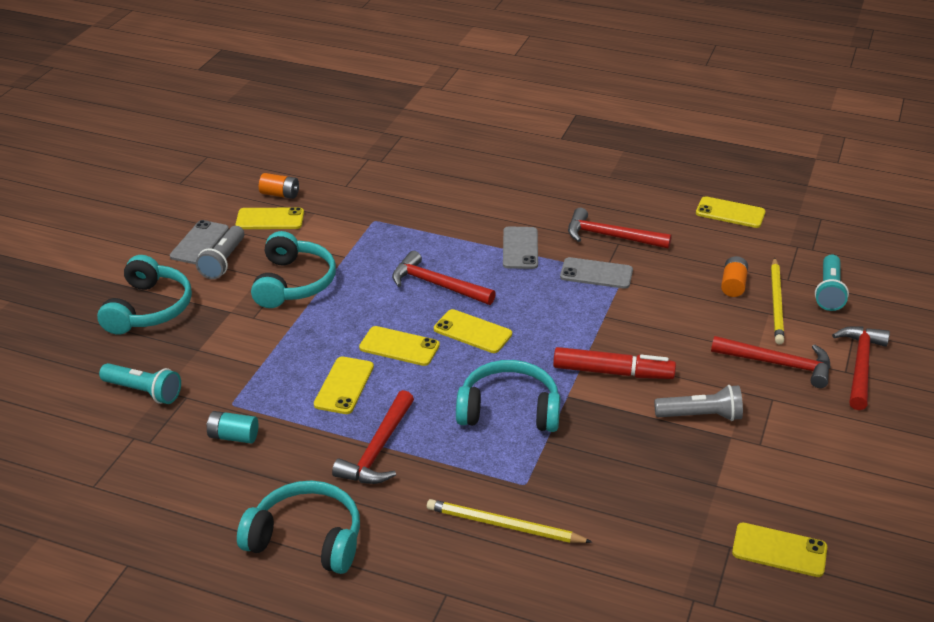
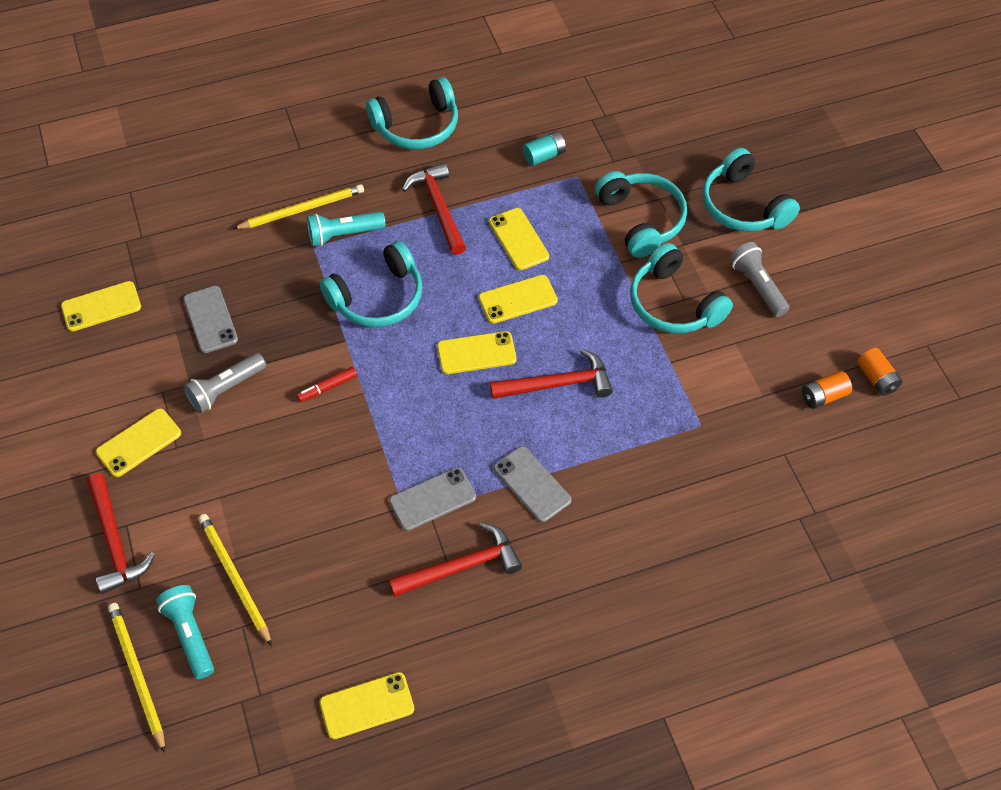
camera: 140 degrees right, 20 degrees up
turquoise flashlight [99,363,181,404] -> turquoise flashlight moved to [307,212,386,246]
grey phone [170,220,229,264] -> grey phone moved to [183,286,238,353]
yellow phone [236,207,304,229] -> yellow phone moved to [96,408,181,477]
red marker [553,347,676,379] -> red marker [296,367,357,402], size x0.52
red hammer [711,336,830,388] -> none
orange battery [721,256,748,297] -> orange battery moved to [857,348,903,396]
none -> yellow pencil [108,603,165,753]
none -> turquoise headphones [595,171,687,258]

